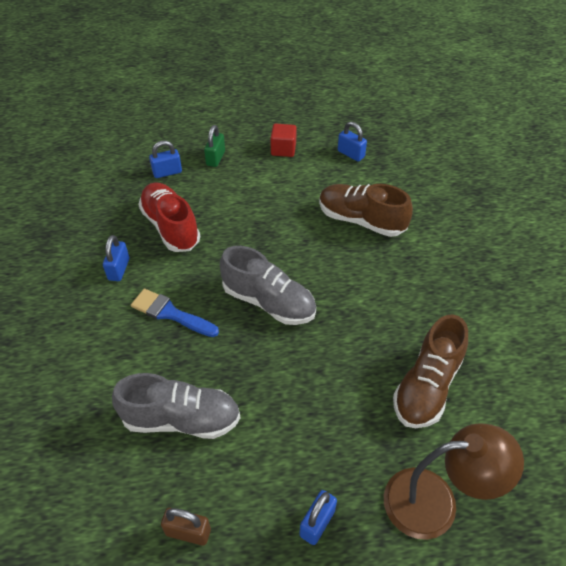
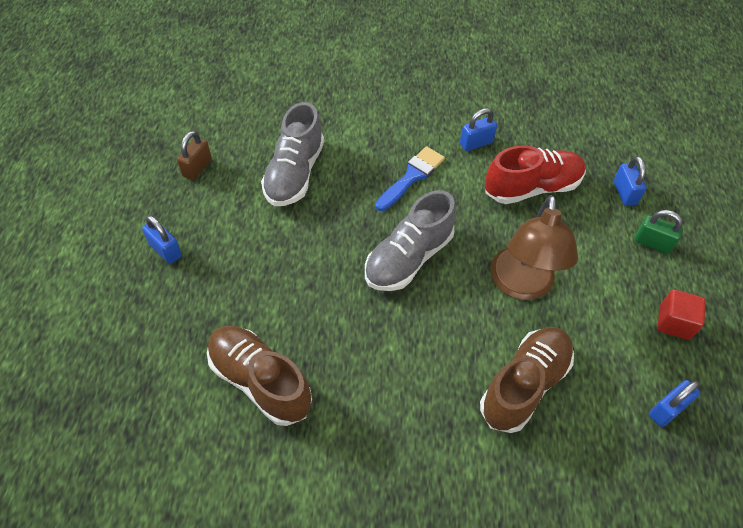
camera: 100 degrees right, 5 degrees up
blue padlock [103,235,129,281] -> blue padlock turned 45 degrees counterclockwise [460,108,497,151]
brown lamp [384,423,524,540] -> brown lamp moved to [491,195,578,300]

